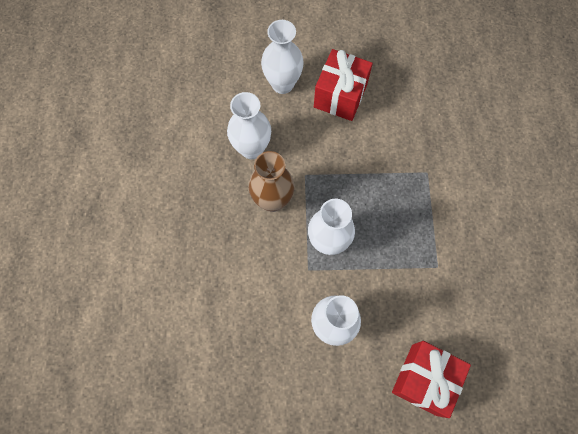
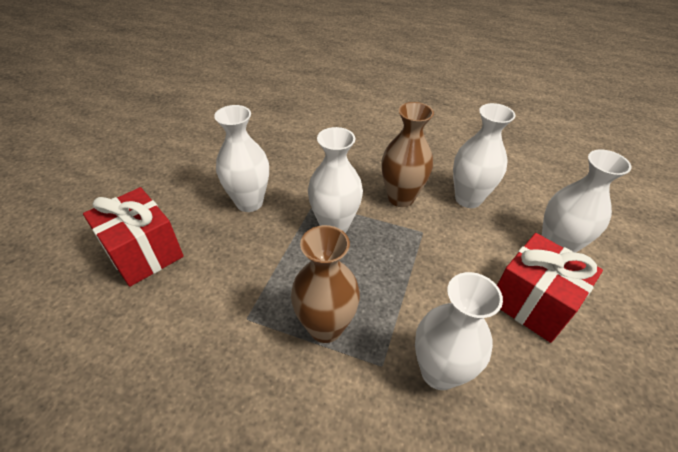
camera: 110 degrees right, 25 degrees down
none -> brown vase [291,225,360,343]
none -> white vase [415,272,503,390]

